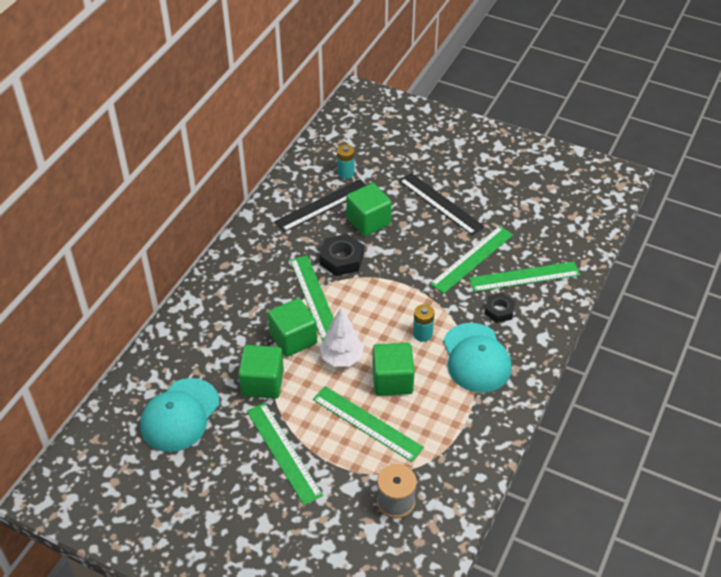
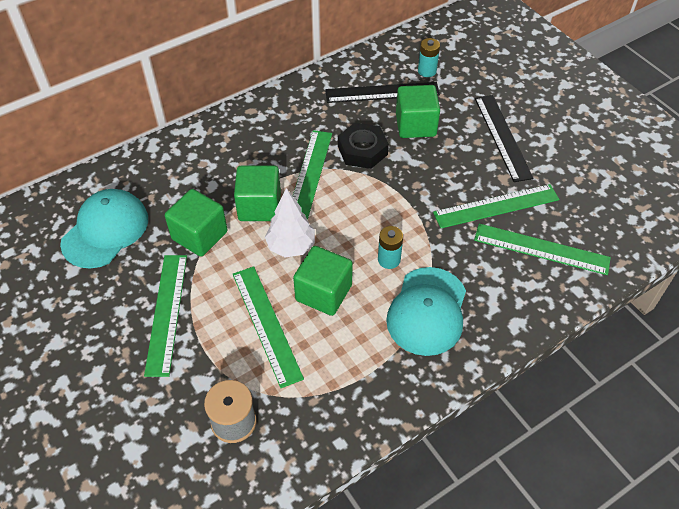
camera: 30 degrees right, 5 degrees up
turquoise cap [140,378,219,452] -> turquoise cap turned 150 degrees clockwise [60,189,148,268]
black nut [485,293,515,323] -> none

